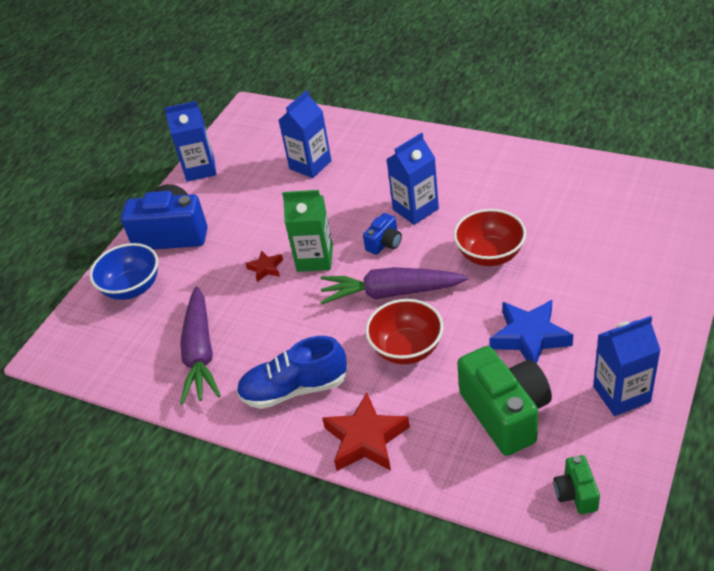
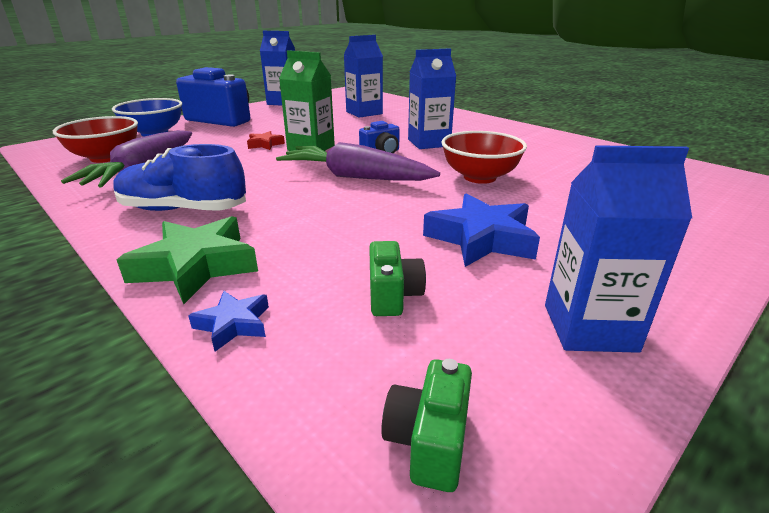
camera: 15 degrees right, 15 degrees down
red star [322,392,410,471] -> green star [117,216,258,304]
red bowl [365,299,443,364] -> red bowl moved to [53,116,138,163]
green camera [457,346,552,456] -> green camera [369,241,426,316], size x0.49
none -> blue star [188,291,269,352]

